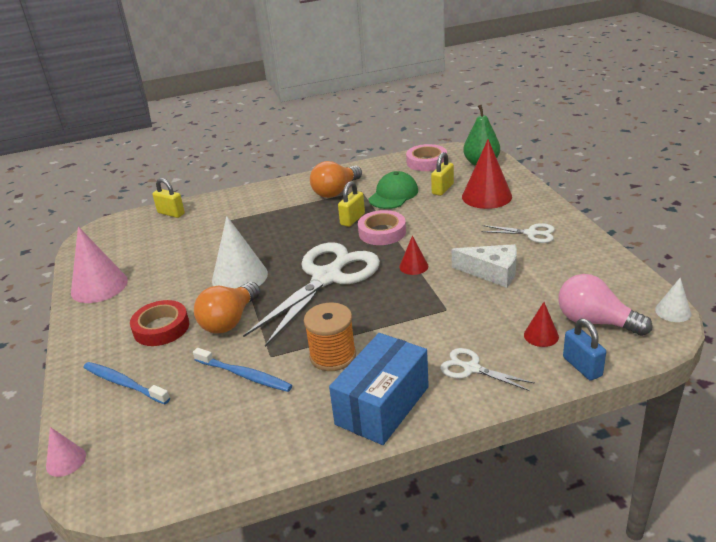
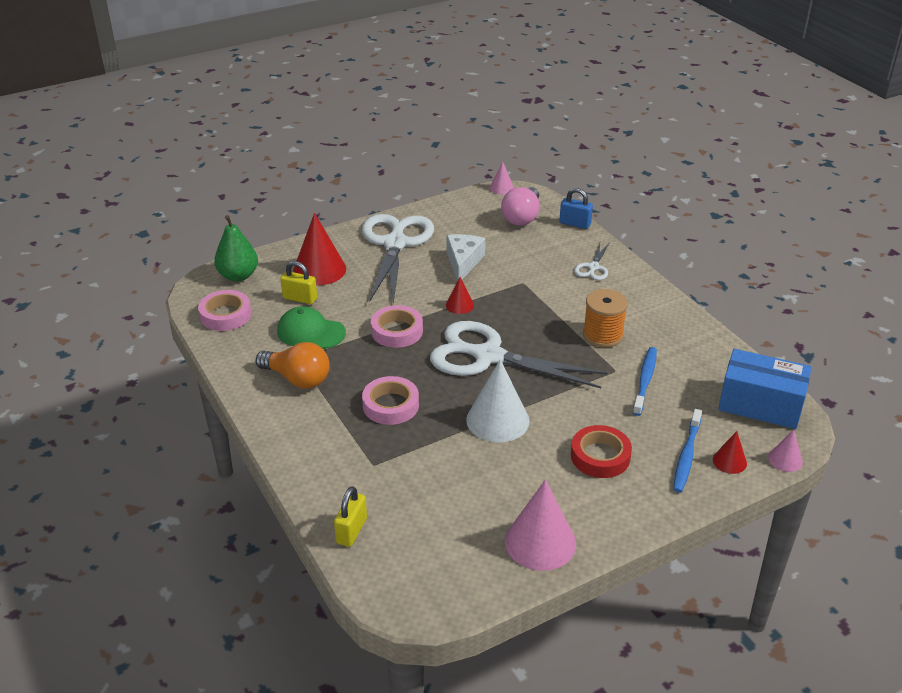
camera: 105 degrees left, 5 degrees up
orange light bulb [194,282,260,334] -> none
blue box [329,333,429,445] -> blue box moved to [718,349,812,429]
yellow padlock [338,181,365,227] -> none
white scissors [481,223,555,243] -> white scissors [362,214,434,304], size x2.24
red cone [524,302,559,347] -> red cone moved to [713,431,747,474]
blue padlock [563,319,606,381] -> blue padlock turned 60 degrees clockwise [559,188,593,229]
white cone [655,278,691,322] -> pink cone [490,162,514,195]
none -> pink tape [362,376,419,425]

